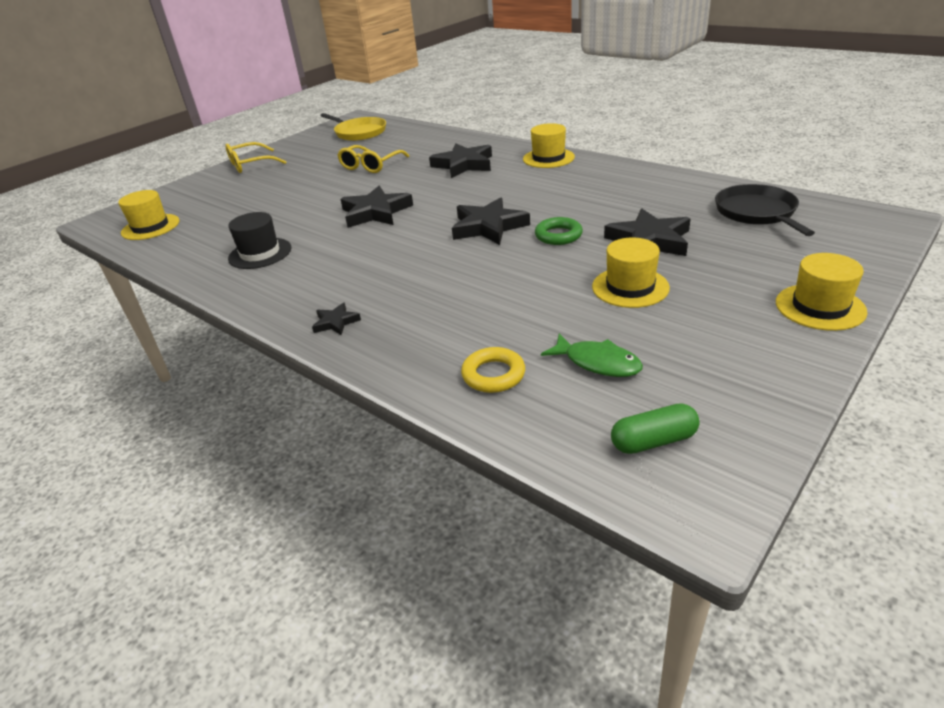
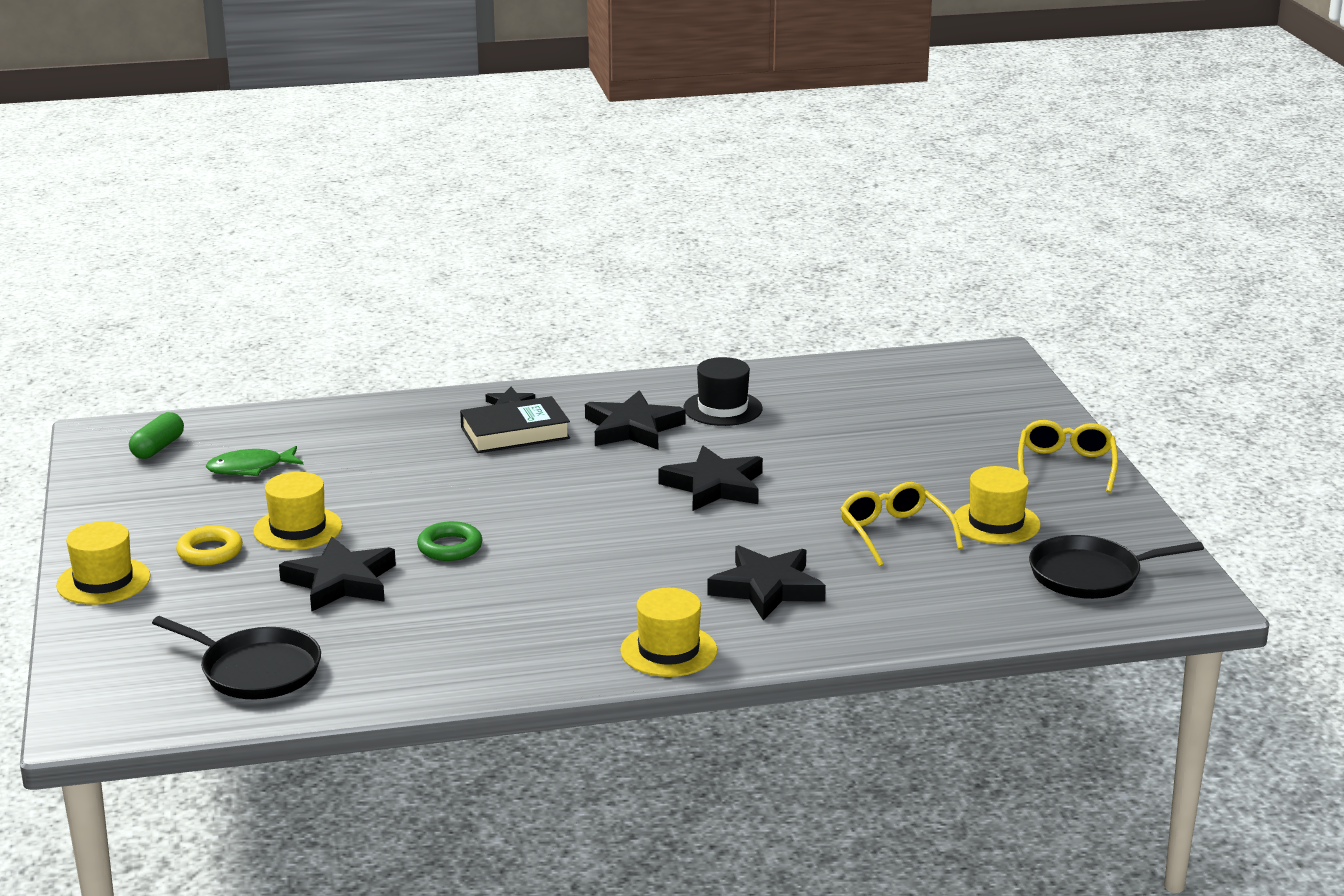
camera: 125 degrees right, 10 degrees down
yellow hat [118,190,180,240] -> yellow hat moved to [954,466,1041,544]
yellow pan [320,113,386,141] -> black pan [1029,535,1204,599]
black star [452,197,530,245] -> black star moved to [585,390,686,450]
yellow ring [461,347,525,393] -> yellow ring moved to [176,526,243,565]
none -> black book [460,396,570,453]

